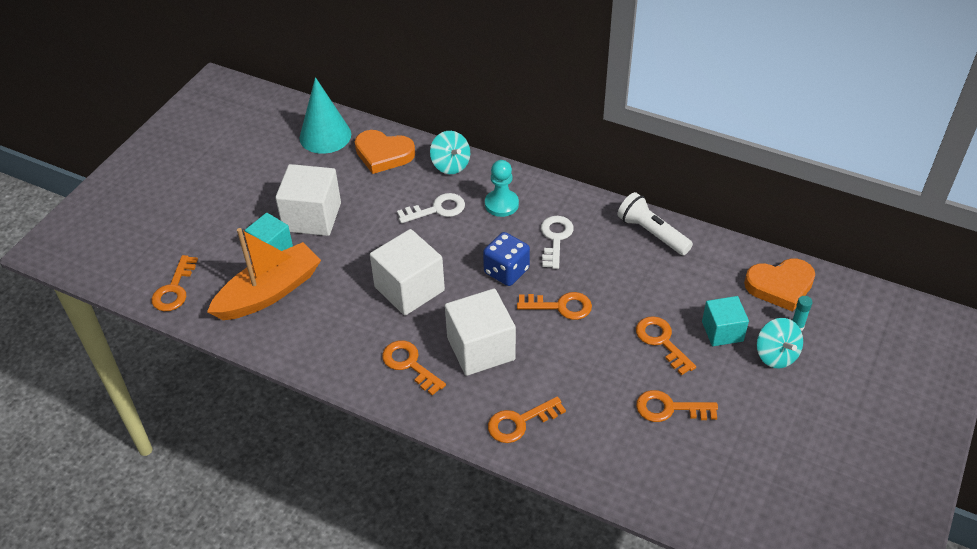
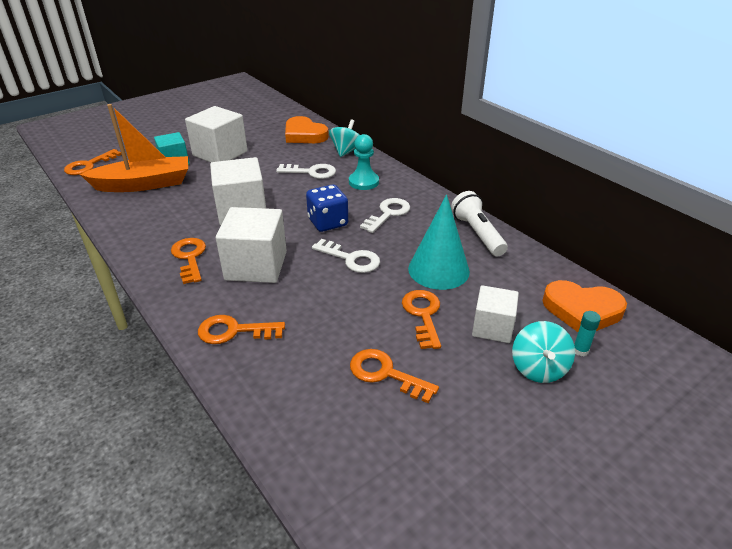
camera: 25 degrees right, 10 degrees down
turquoise cone [299,77,351,154] -> turquoise cone moved to [408,195,470,290]
turquoise spinning top [430,131,470,174] -> turquoise spinning top turned 150 degrees counterclockwise [329,120,359,157]
orange key [517,292,592,320] -> white key [312,239,380,273]
turquoise cube [702,296,749,346] -> white cube [472,285,519,343]

